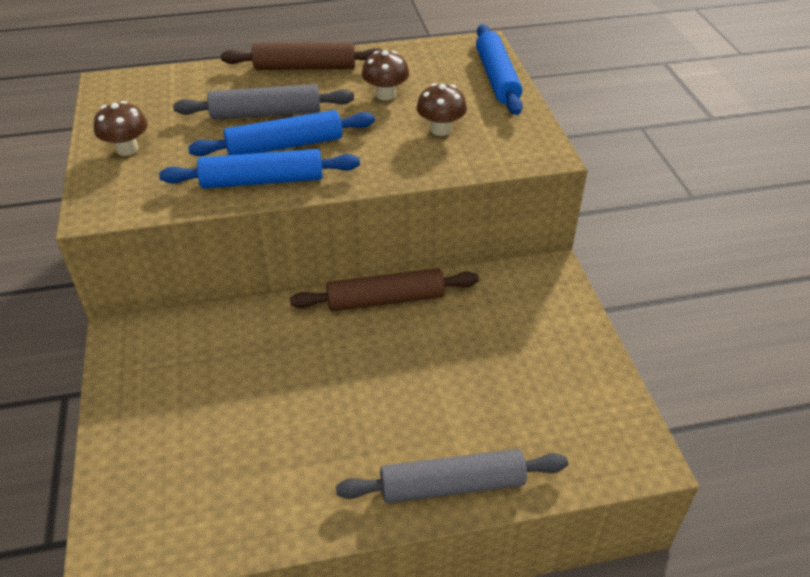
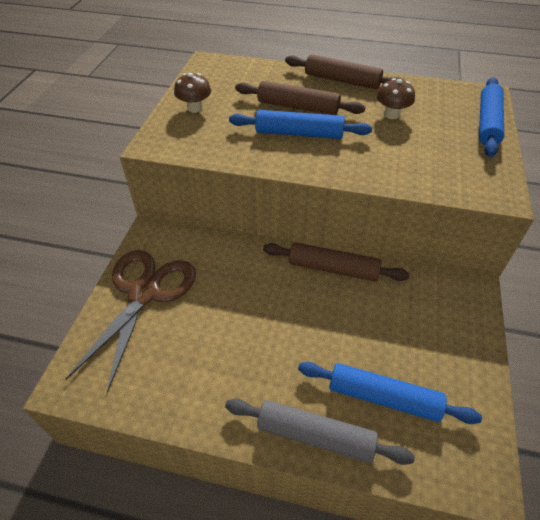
camera: 25 degrees right, 5 degrees up
blue rolling pin [159,149,360,188] -> blue rolling pin moved to [298,362,482,424]
grey rolling pin [173,84,354,120] -> brown rolling pin [235,81,365,115]
brown mushroom [416,83,467,136] -> none
none -> brown scissors [66,250,196,393]

